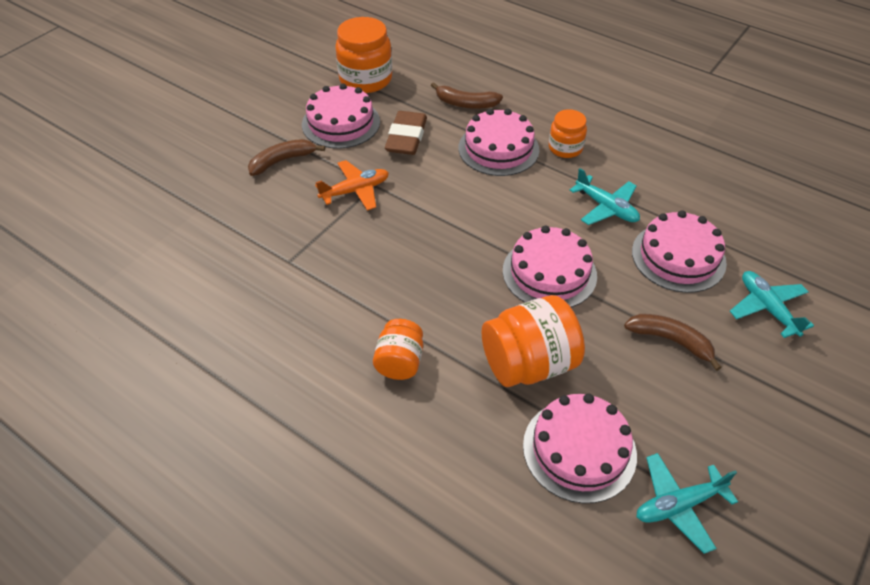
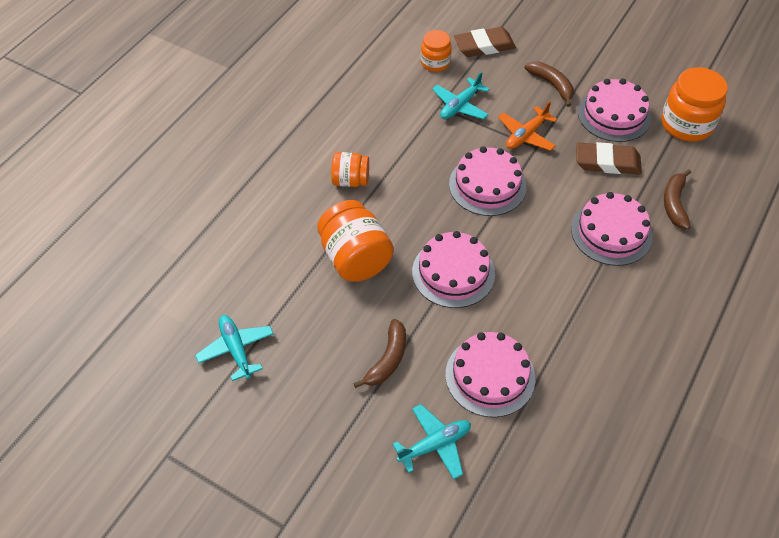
camera: 85 degrees right, 5 degrees up
orange plane [315,160,389,211] -> orange plane turned 75 degrees clockwise [498,101,557,151]
pink cake [523,393,637,503] -> pink cake moved to [449,146,526,216]
orange jar [549,109,587,158] -> orange jar moved to [421,30,452,72]
turquoise plane [570,168,640,225] -> turquoise plane moved to [432,71,490,120]
none -> brown eraser [454,27,516,57]

